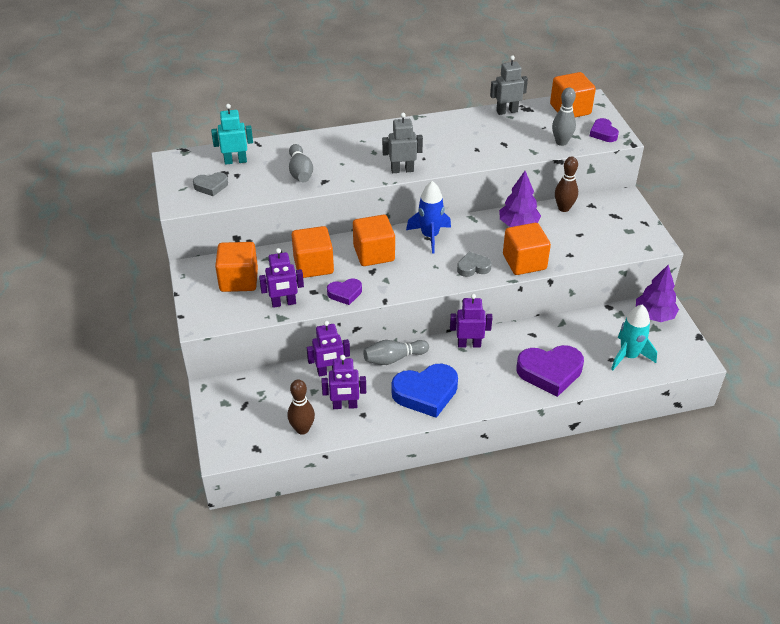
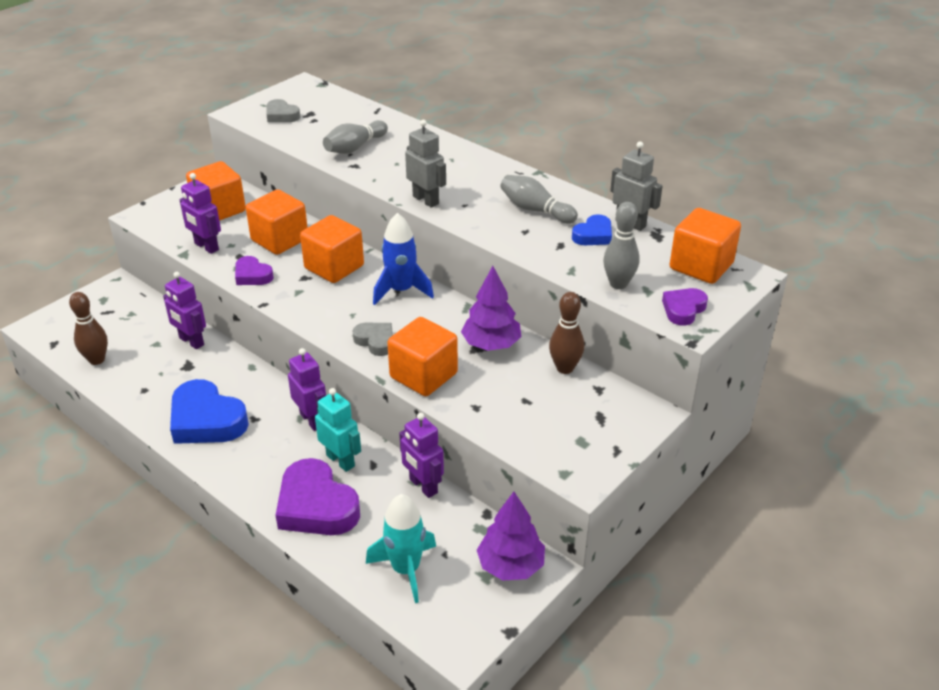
camera: 55 degrees right, 5 degrees down
turquoise robot [211,104,253,165] -> turquoise robot moved to [315,388,361,472]
purple robot [322,355,366,409] -> purple robot moved to [399,413,444,498]
grey bowling pin [364,340,429,365] -> grey bowling pin moved to [500,175,578,224]
none -> blue heart [572,214,612,245]

